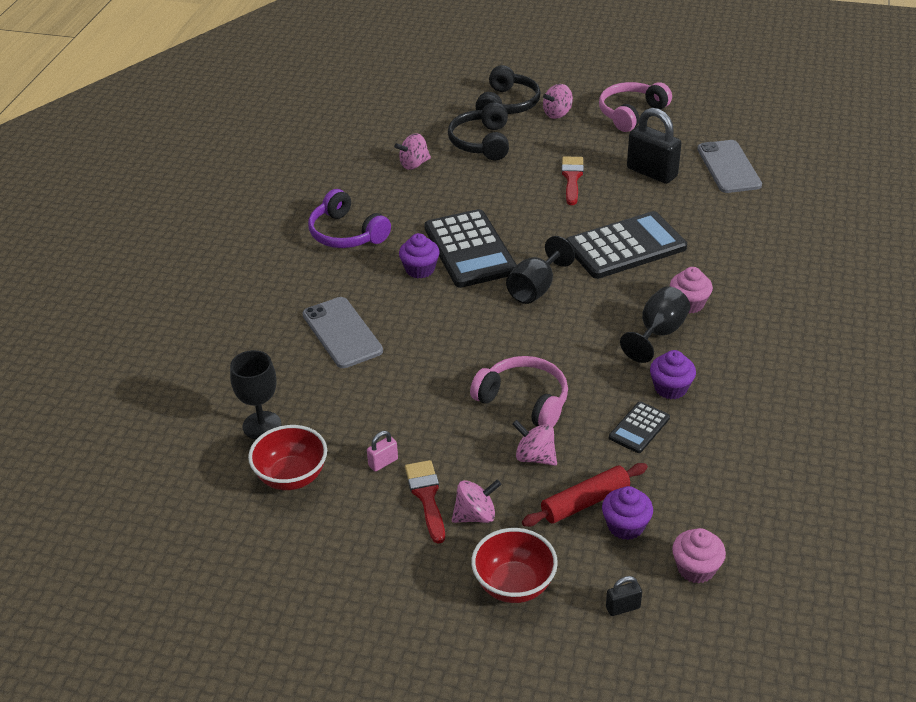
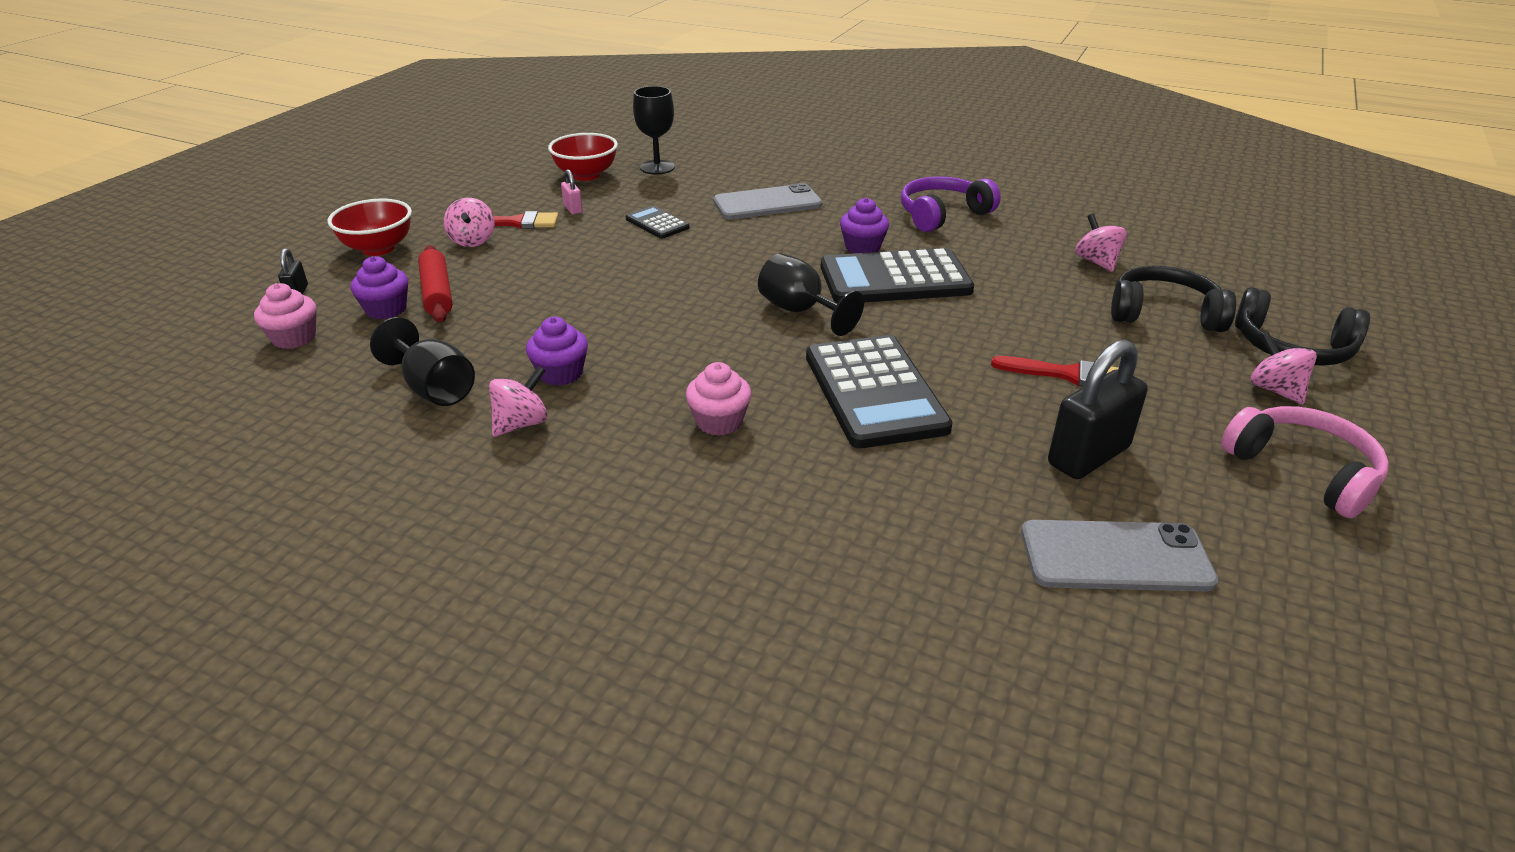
camera: 100 degrees right, 5 degrees down
pink headphones [470,356,568,427] -> none
pink spinning top [512,420,557,466] -> pink spinning top moved to [489,366,548,437]
black calculator [609,401,670,453] -> black calculator moved to [626,206,689,239]
black goblet [620,286,690,363] -> black goblet moved to [370,317,475,406]

